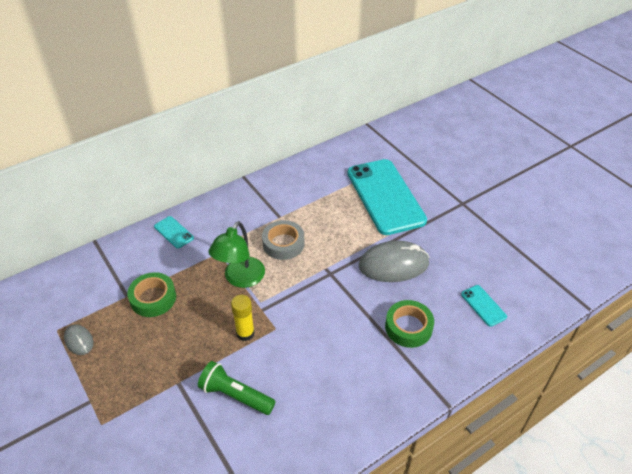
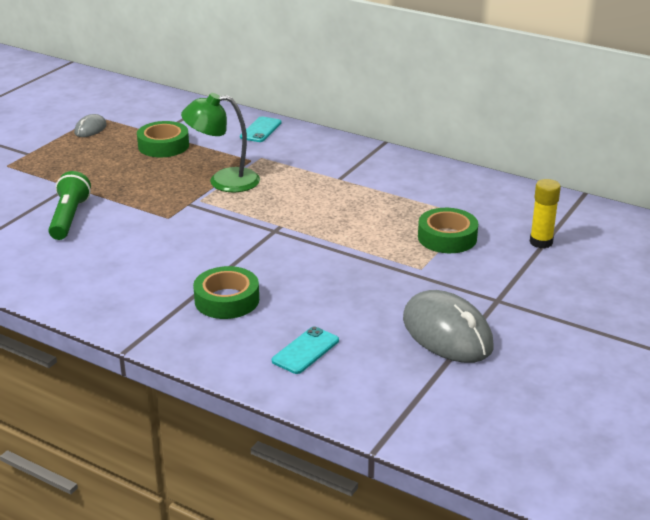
camera: 65 degrees right, 15 degrees down
yellow glue stick [231,295,255,341] -> yellow glue stick moved to [530,179,561,248]
grey tape [262,220,304,260] -> none
turquoise phone [347,159,427,235] -> green tape [418,208,478,253]
grey mouse [359,241,429,282] -> grey mouse moved to [403,290,494,363]

